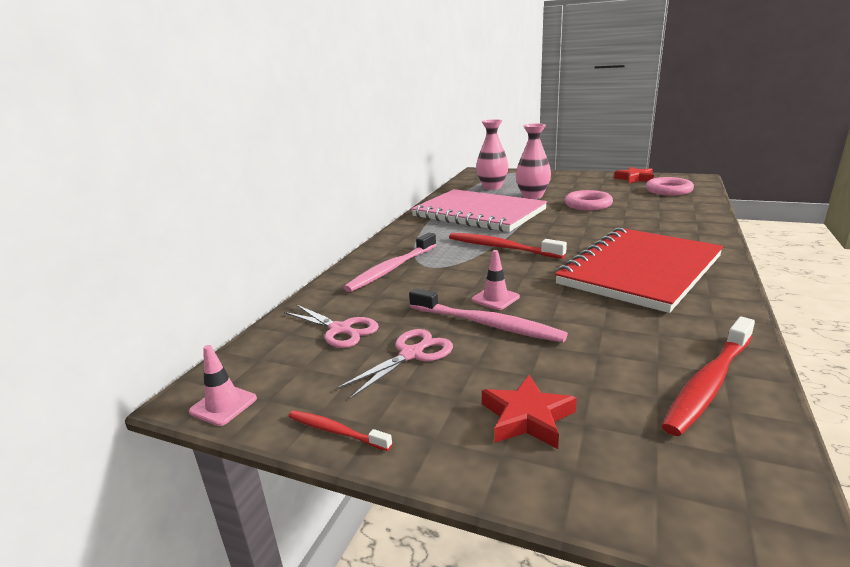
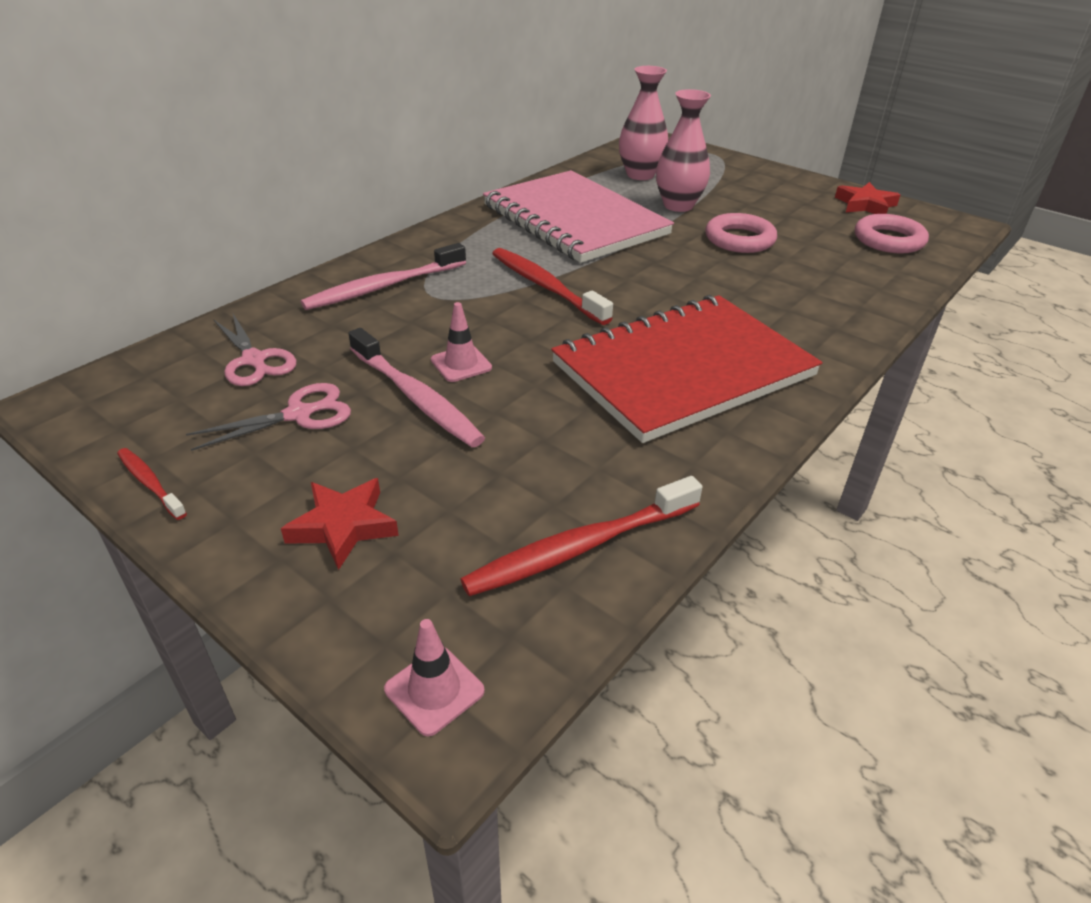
camera: 15 degrees right, 15 degrees up
pink traffic cone [189,345,257,426] -> pink traffic cone moved to [384,619,485,736]

